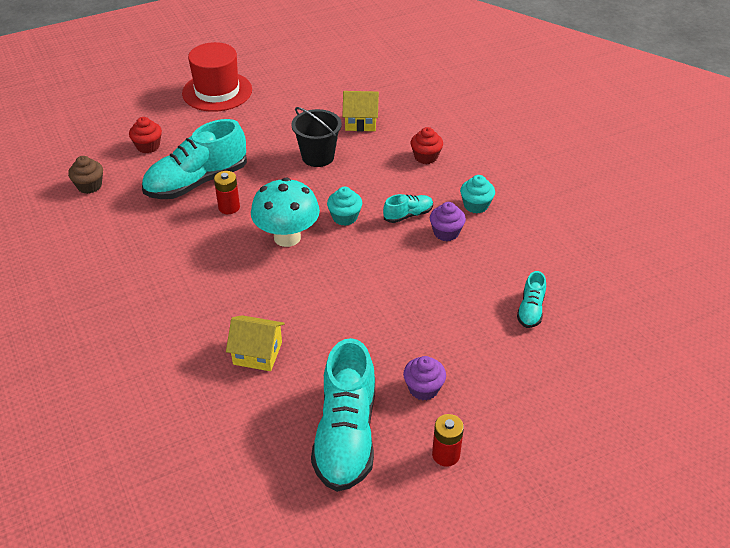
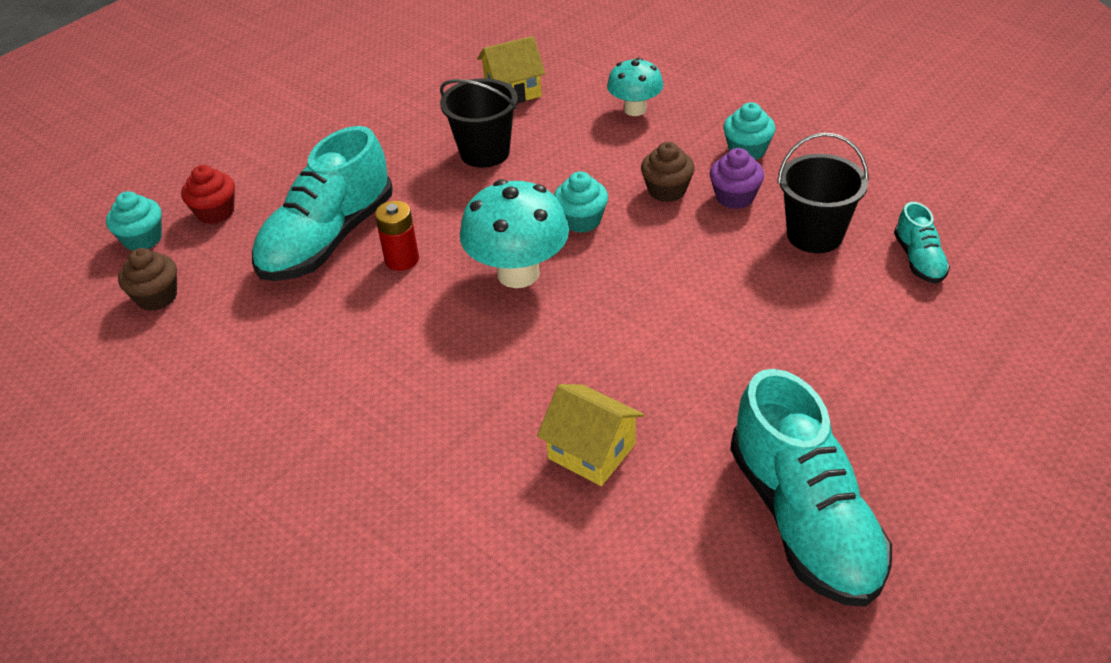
camera: 20 degrees left, 0 degrees up
red hat [182,42,252,112] -> none
yellow house [226,315,285,371] -> yellow house turned 45 degrees clockwise [537,384,644,486]
turquoise shoe [383,194,433,223] -> brown cupcake [641,142,695,202]
purple cupcake [403,356,446,400] -> none
red cupcake [411,127,443,164] -> turquoise mushroom [607,58,664,116]
red battery [432,414,464,467] -> none
none -> turquoise cupcake [106,191,162,251]
none -> black bucket [777,132,869,253]

